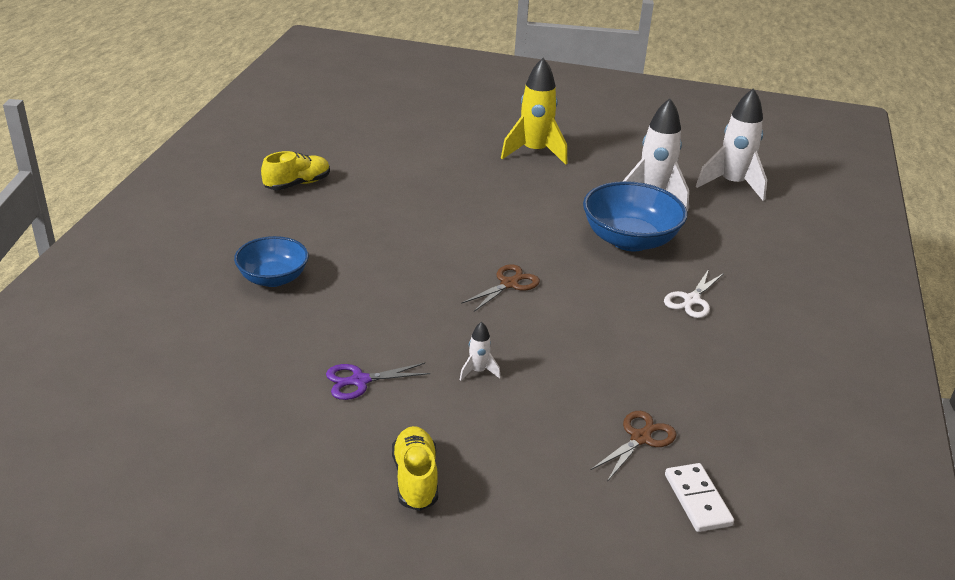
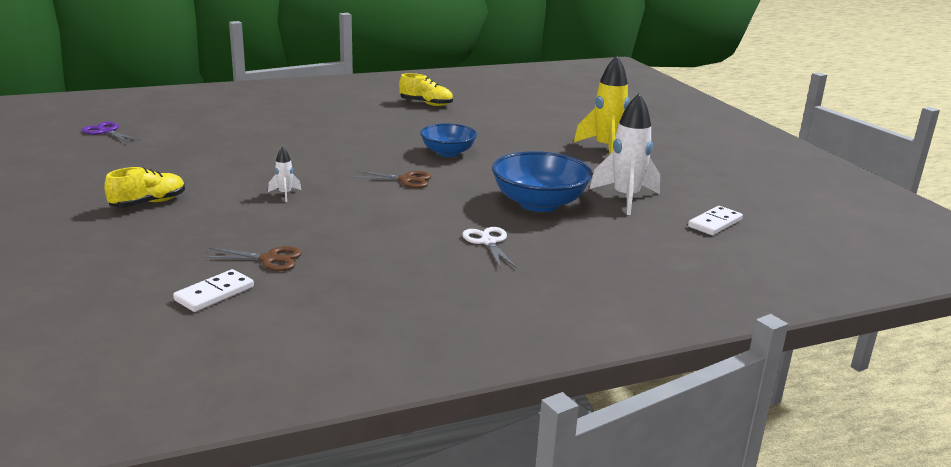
camera: 55 degrees right, 10 degrees down
blue bowl [234,236,309,287] -> blue bowl moved to [420,123,477,157]
purple scissors [326,363,430,400] -> purple scissors moved to [82,122,141,143]
white scissors [664,269,724,318] -> white scissors turned 75 degrees clockwise [462,227,517,268]
white rocket [696,88,767,201] -> white domino [688,206,743,235]

